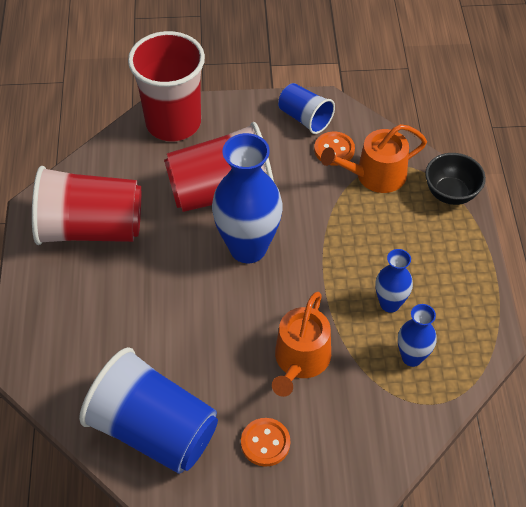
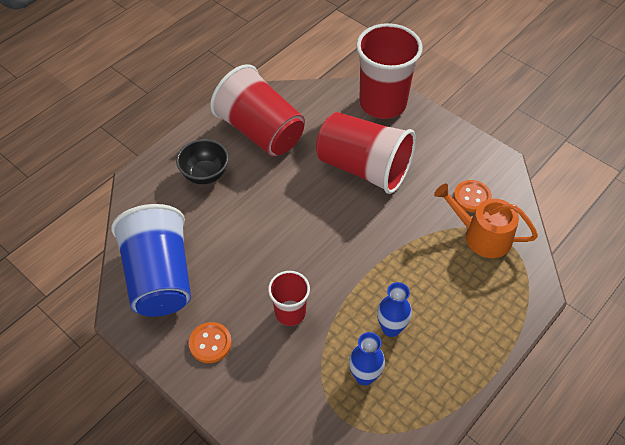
camera: 45 degrees right, 0 degrees up
blue vase [212,133,283,263] -> none
orange watering can [272,292,331,397] -> red cup [268,271,310,326]
blue cup [278,83,335,134] -> none
black bowl [425,153,486,205] -> black bowl moved to [176,139,229,184]

